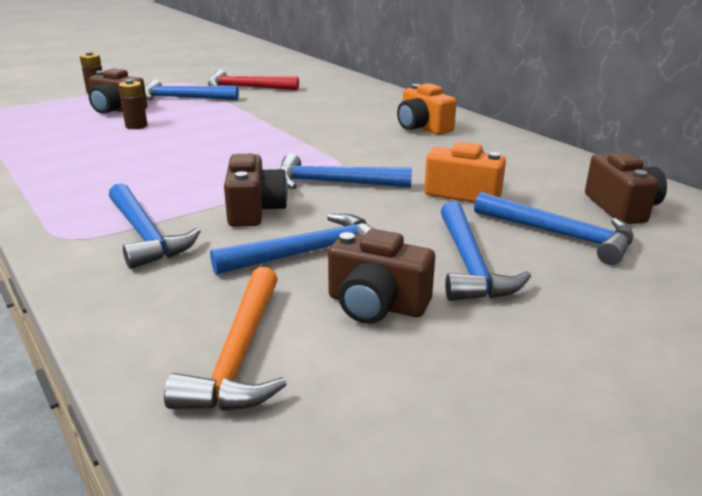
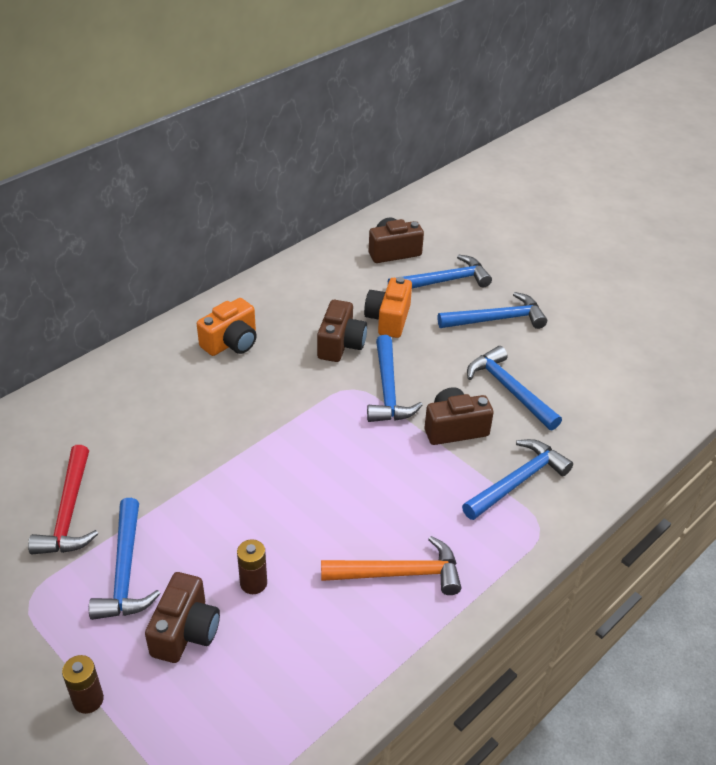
camera: 100 degrees left, 15 degrees up
orange hammer [164,267,287,411] -> orange hammer moved to [321,536,461,595]
brown camera [328,229,435,324] -> brown camera moved to [317,300,367,362]
blue hammer [474,192,633,265] -> blue hammer turned 45 degrees clockwise [388,255,492,288]

